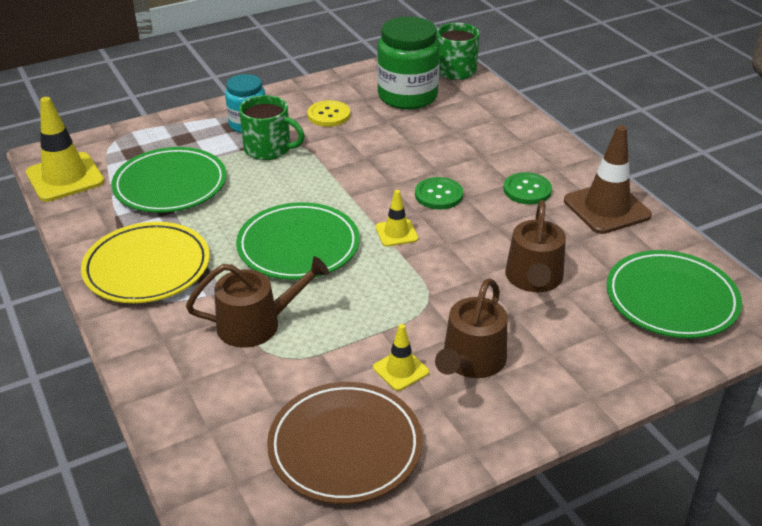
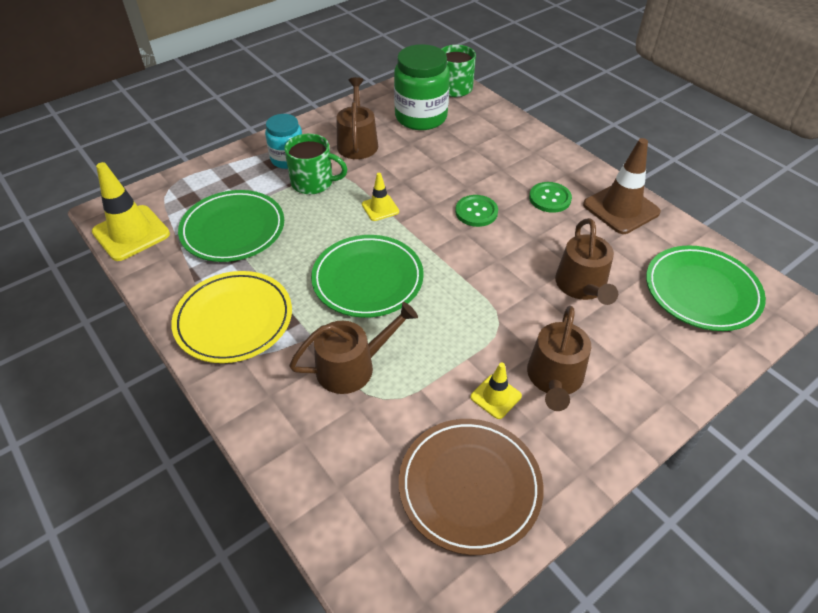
camera: 10 degrees left, 10 degrees up
yellow button [307,100,350,127] -> brown watering can [336,77,378,159]
yellow traffic cone [375,190,418,247] -> yellow traffic cone moved to [362,173,399,221]

